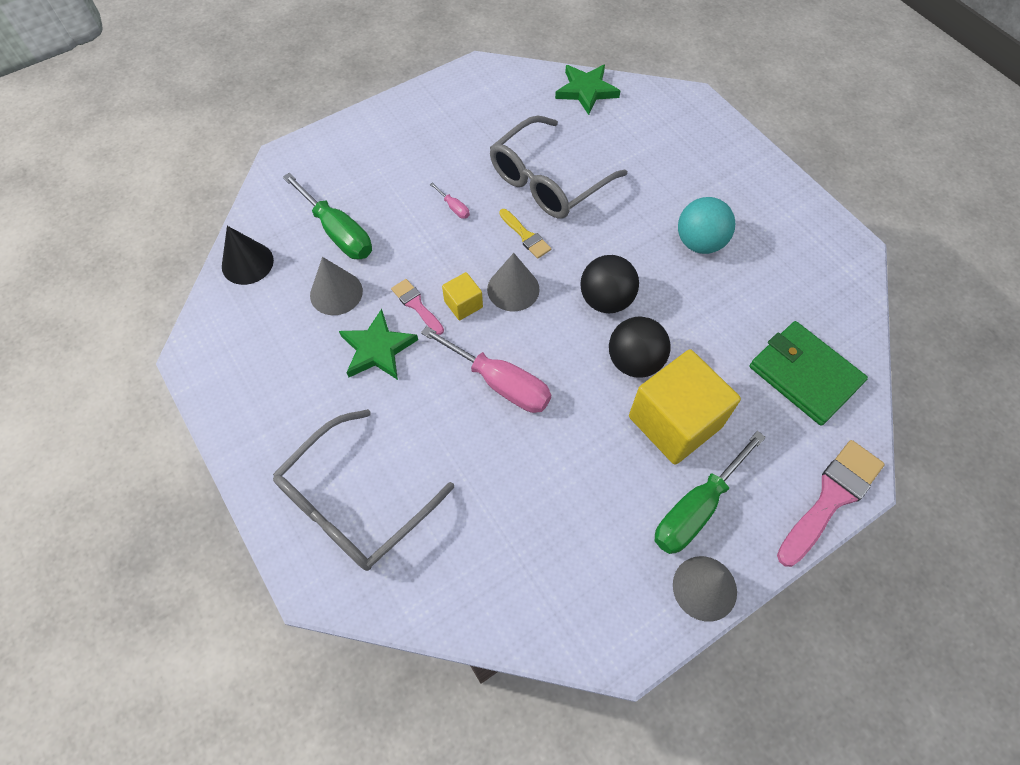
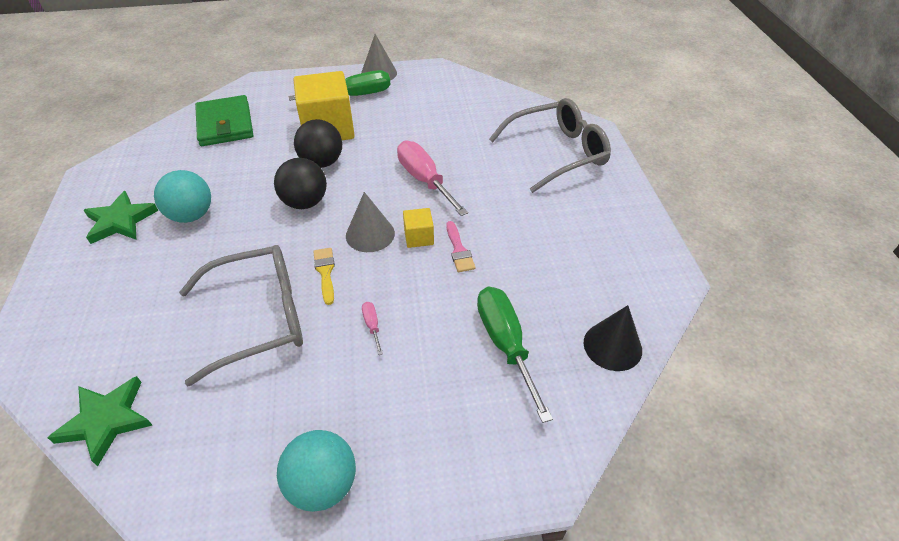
camera: 155 degrees left, 15 degrees down
grey cone [310,257,363,315] -> none
green star [339,309,418,380] -> green star moved to [84,191,158,244]
pink brush [777,440,885,567] -> none
none -> turquoise ball [277,430,356,512]

